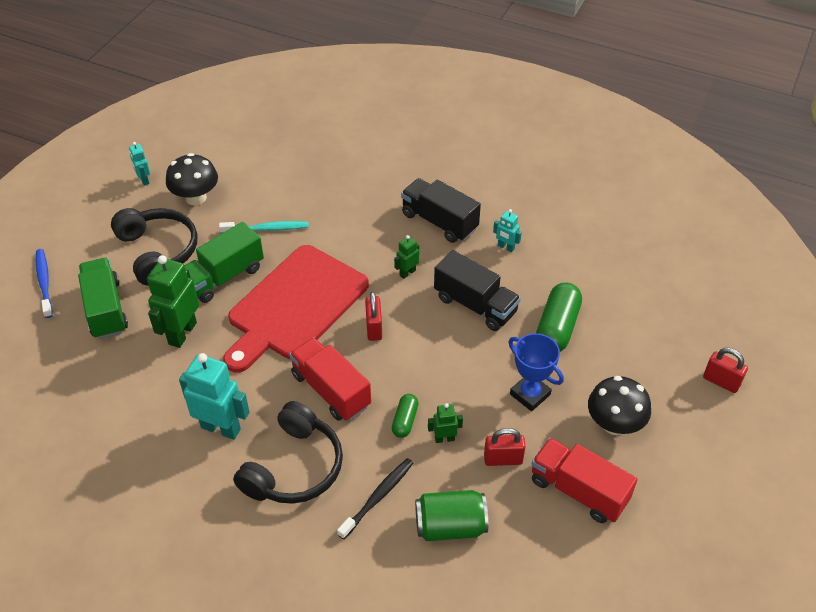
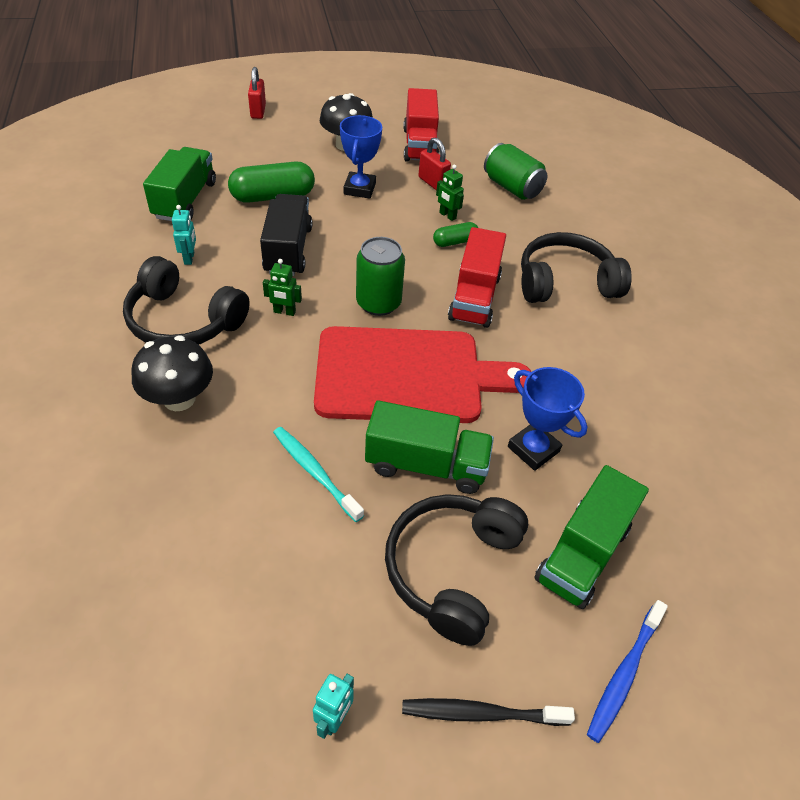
camera: 130 degrees left, 0 degrees up
green robot [147,255,199,348] -> blue trophy [508,367,588,471]
black mushroom [166,153,218,205] -> black mushroom moved to [132,336,213,411]
turquoise robot [179,353,249,440] -> none
black toothbrush [337,458,413,540] -> black toothbrush moved to [402,698,575,726]
red padlock [365,291,382,341] -> green can [356,237,405,316]
black truck [401,178,481,243] -> black headphones [123,256,250,345]
none -> green truck [143,147,216,221]

